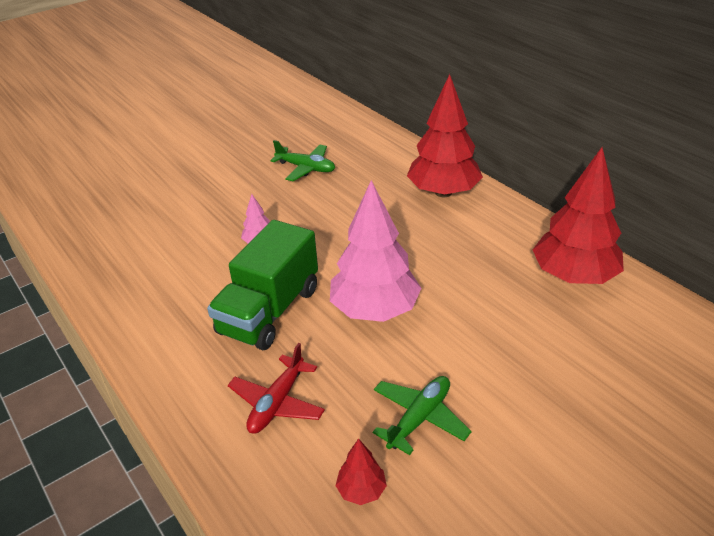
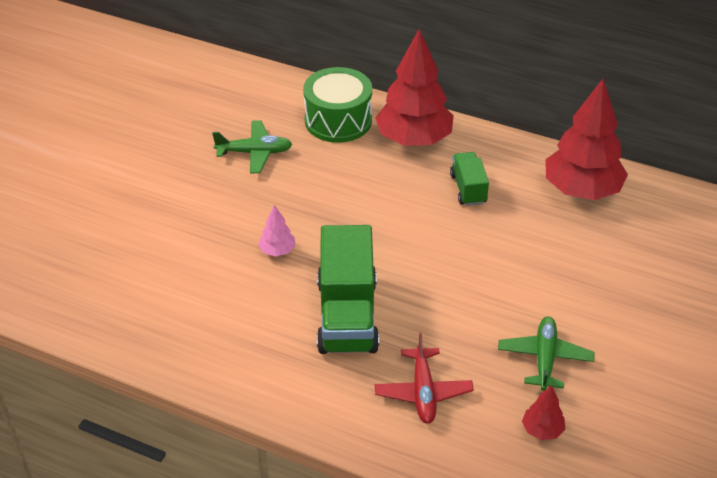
camera: 30 degrees left, 5 degrees up
pink tree [330,180,421,322] -> none
none -> green drum [303,67,372,143]
none -> green truck [450,152,489,206]

